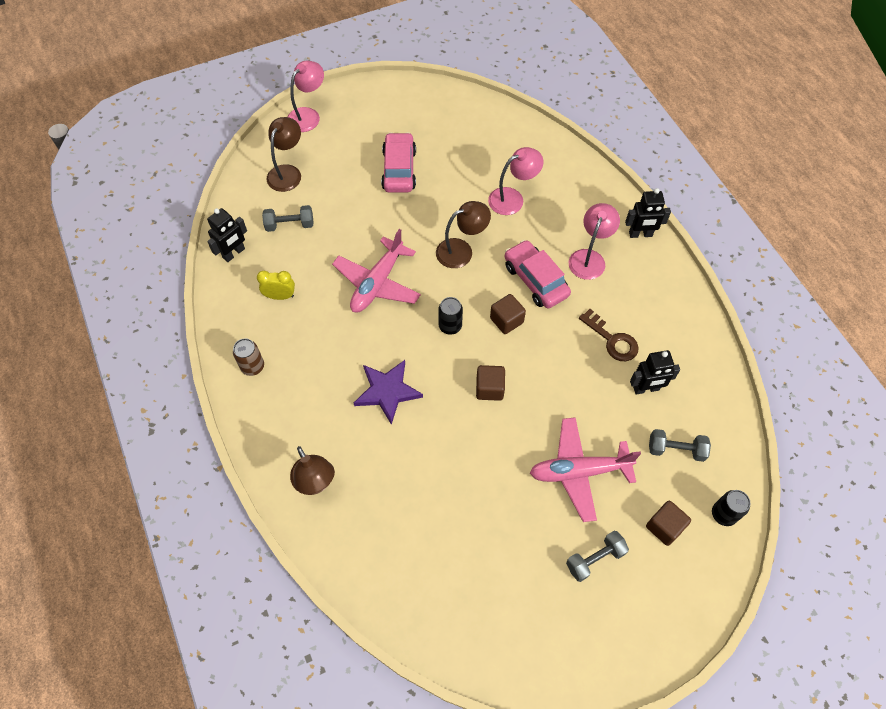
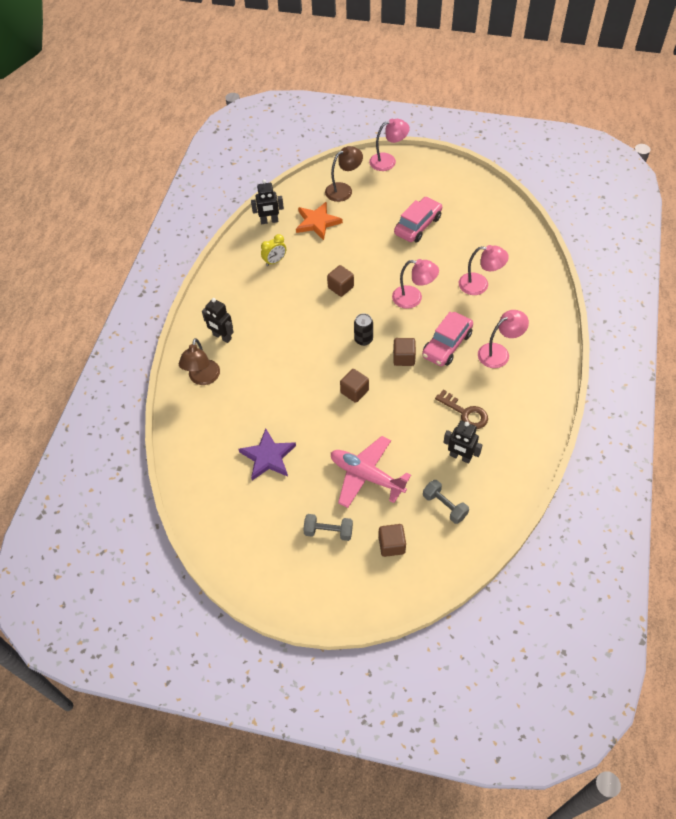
camera: 40 degrees right, 5 degrees down
brown can [233,338,264,376] -> none
yellow clock [257,271,295,300] -> yellow clock turned 105 degrees clockwise [261,234,286,266]
grey dumbbell [262,205,314,232] -> orange star [296,202,343,240]
pink plane [332,229,421,313] -> brown cube [327,265,354,297]
purple star [354,360,423,425] -> purple star moved to [239,428,296,480]
brown lamp [436,201,491,268] -> pink lamp [392,259,439,309]
pink car [505,240,571,308] -> pink car turned 150 degrees counterclockwise [422,312,473,366]
brown key [579,309,639,361] -> brown key turned 45 degrees counterclockwise [435,390,488,429]
black robot [625,188,671,238] -> black robot moved to [202,298,234,343]
black can [712,490,750,526] -> none

